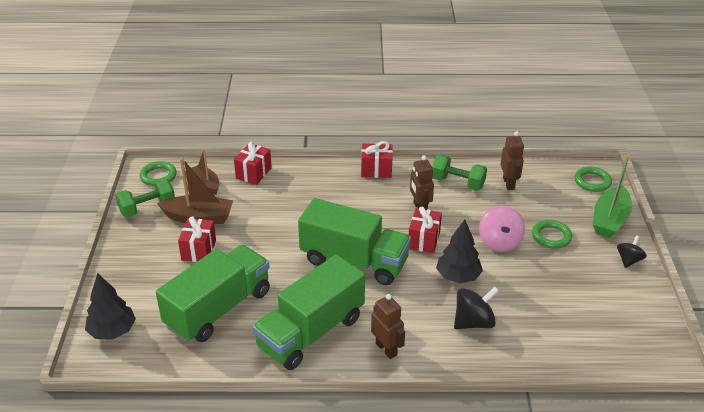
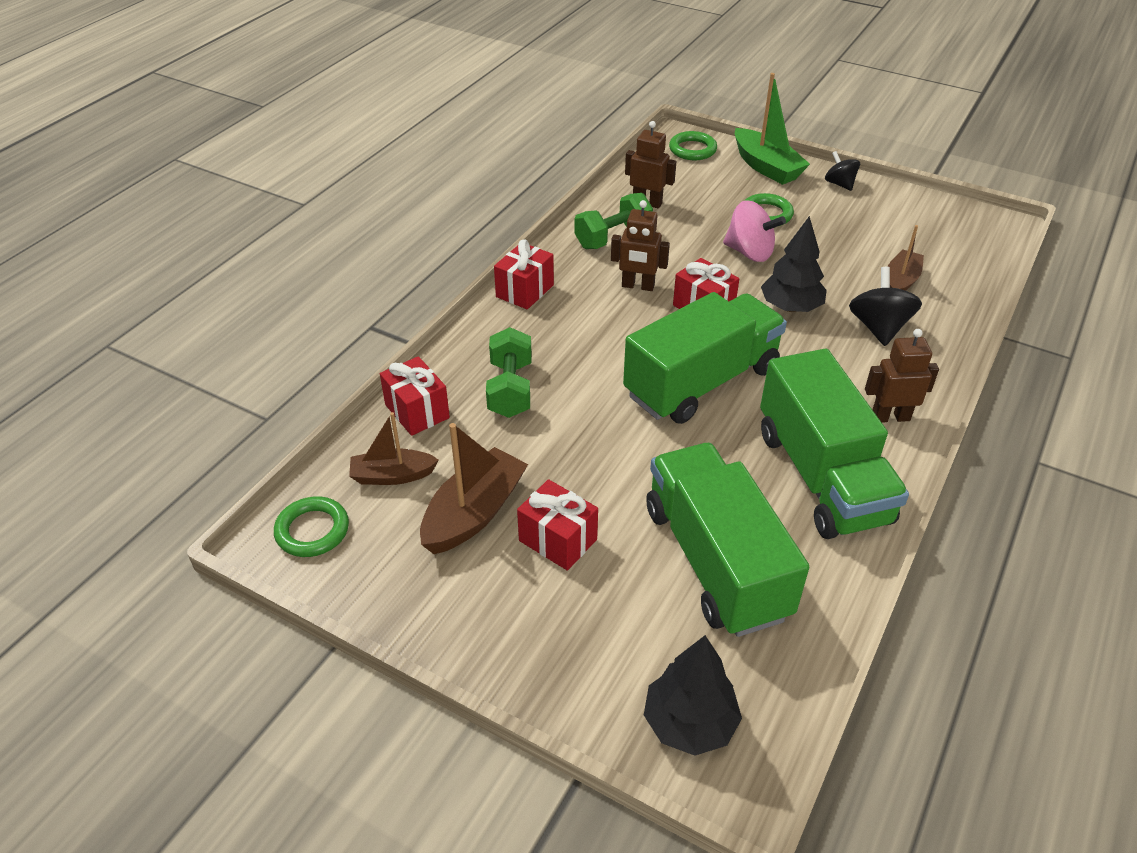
camera: 60 degrees left, 5 degrees up
green dumbbell [116,178,175,218] -> green dumbbell moved to [486,327,532,418]
none -> brown boat [888,225,924,291]

